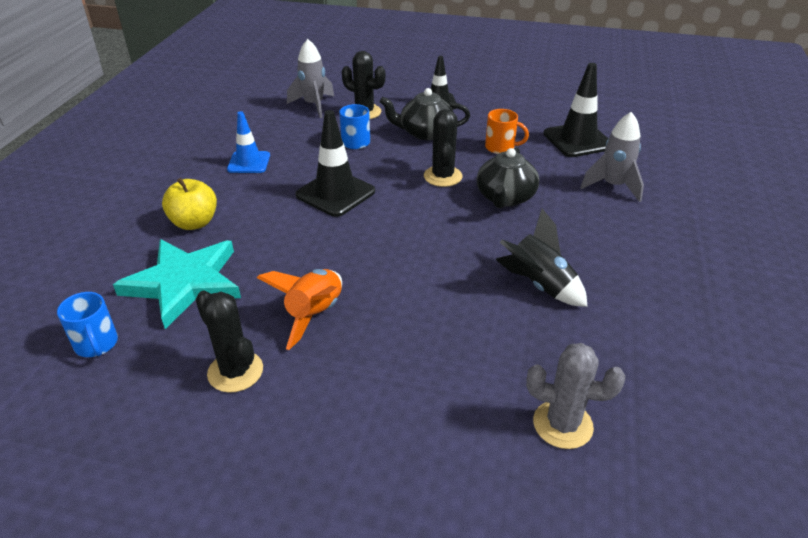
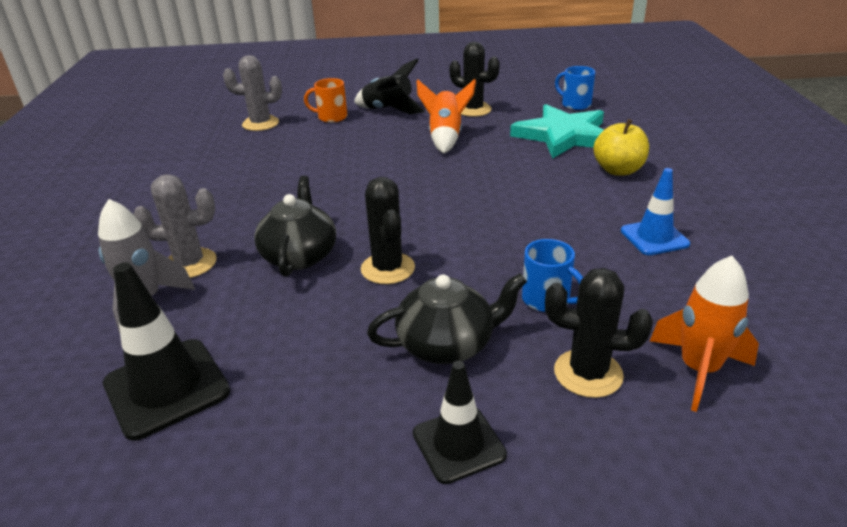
camera: 165 degrees right, 5 degrees down
grey rocket [287,39,334,118] -> orange rocket [650,256,759,412]
black traffic cone [295,110,375,217] -> none
orange mug [485,109,529,154] -> orange mug moved to [304,78,347,123]
black rocket [495,209,587,307] -> black rocket moved to [354,58,425,114]
none -> grey cactus [133,174,217,278]

